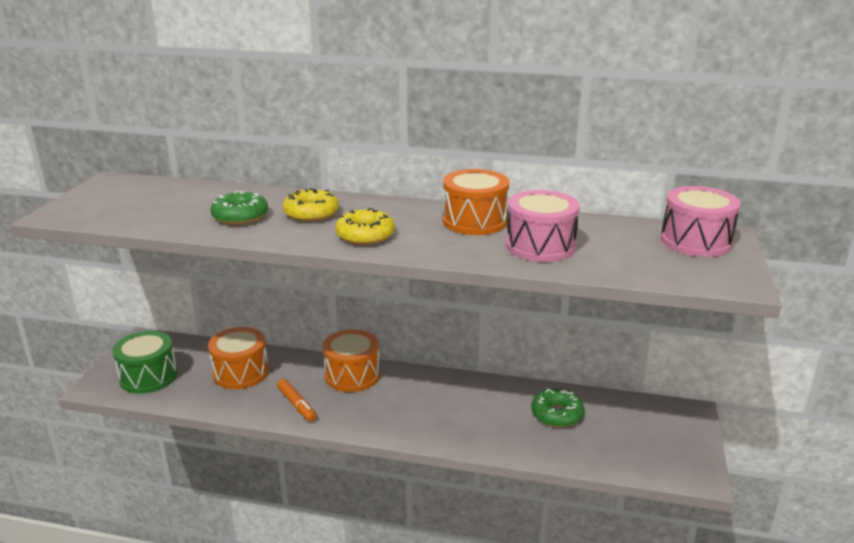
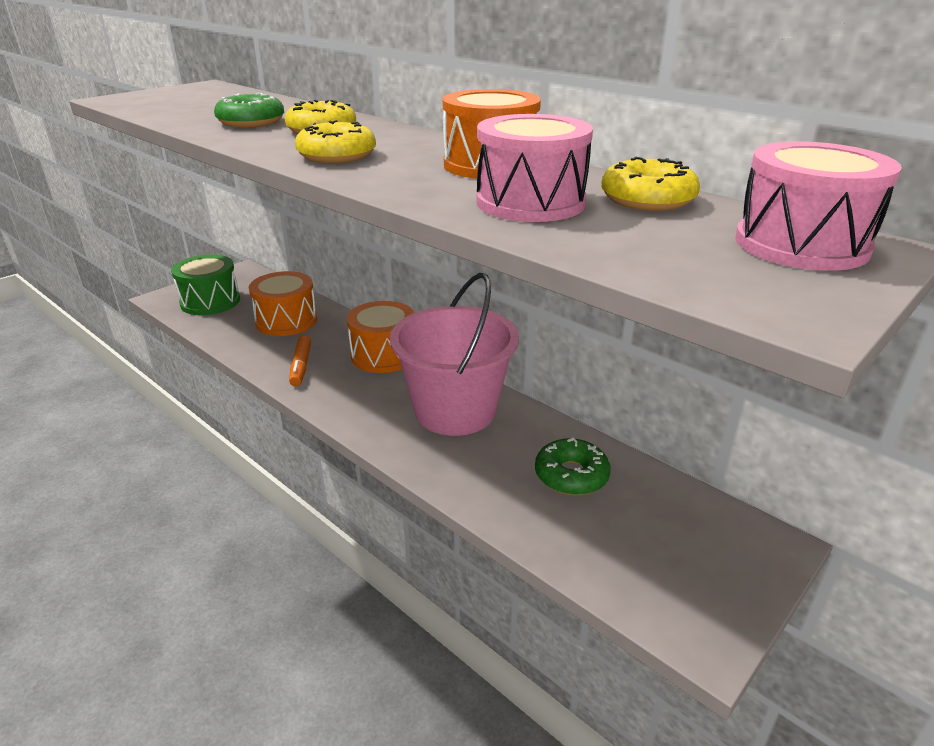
camera: 30 degrees right, 5 degrees up
none -> pink bucket [390,273,519,436]
none -> yellow donut [601,157,700,211]

